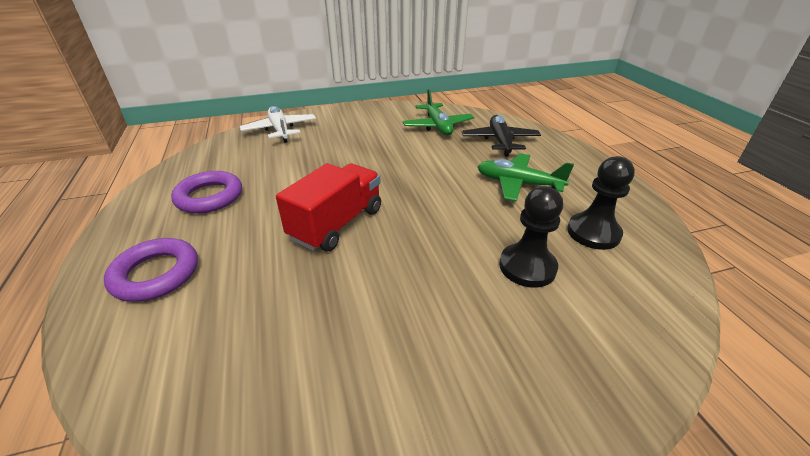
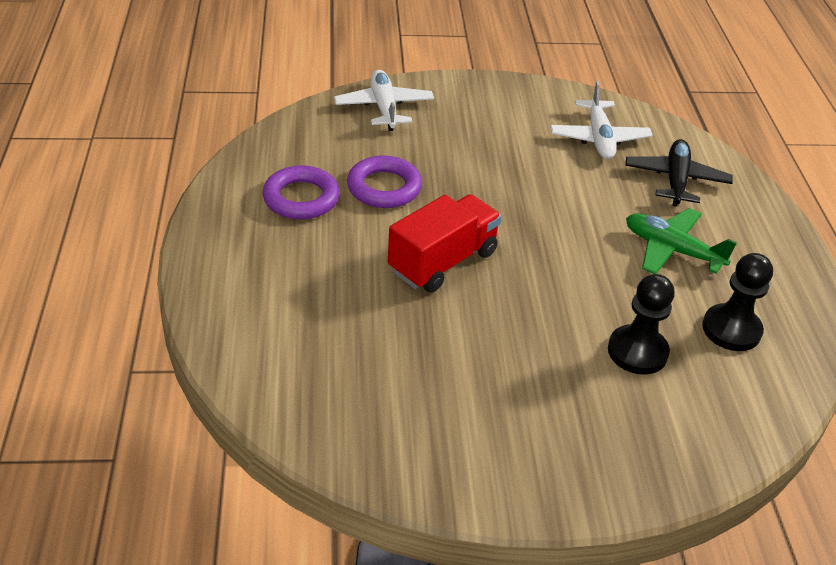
camera: 10 degrees right, 5 degrees up
purple ring [104,238,198,302] -> purple ring moved to [347,155,422,208]
green plane [403,89,475,135] -> white plane [550,81,653,159]

